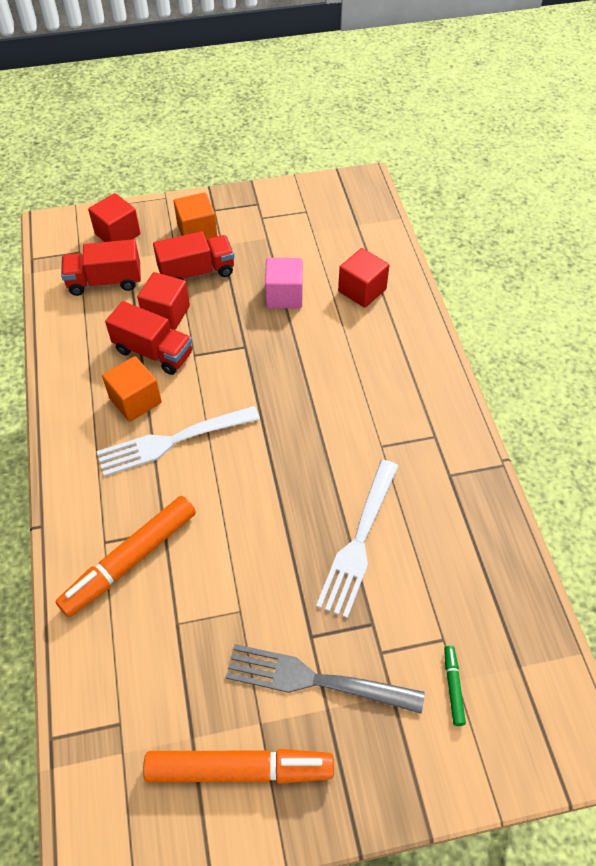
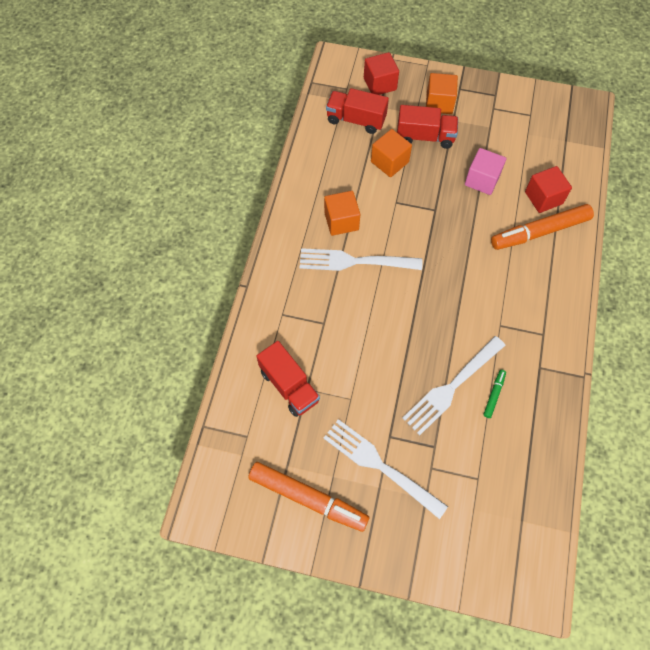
camera: 25 degrees right, 10 degrees up
orange marker [55,496,196,617] -> orange marker moved to [491,204,594,250]
red truck [105,301,192,375] -> red truck moved to [256,341,320,417]
red cube [137,272,190,330] -> orange cube [371,129,412,177]
grey fork [225,644,425,714] -> white fork [323,419,448,519]
green marker [444,646,466,726] -> green marker moved to [483,370,506,418]

